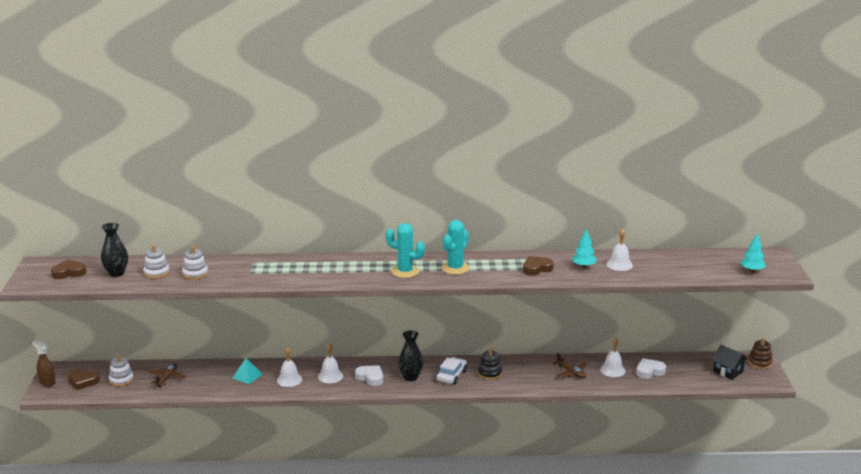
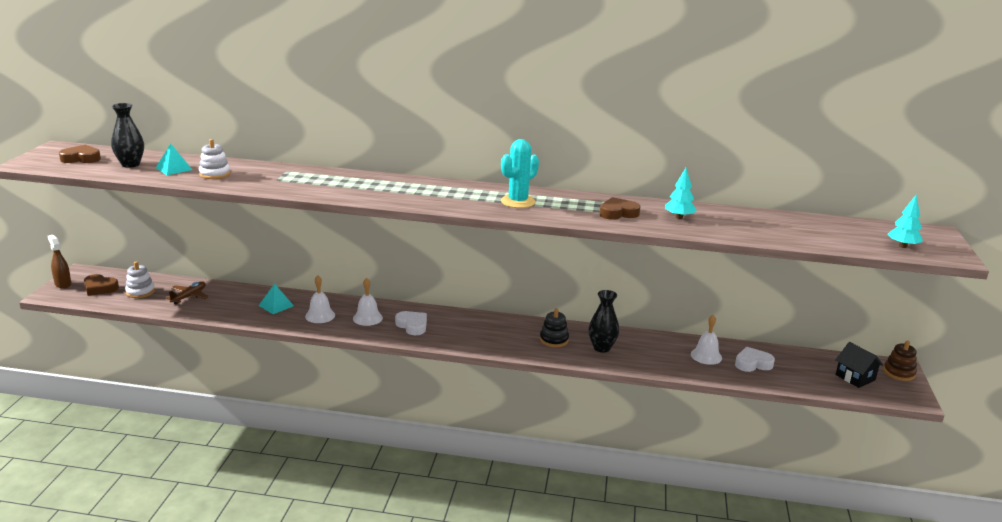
camera: 10 degrees right, 0 degrees up
white stacking toy [143,245,170,279] -> turquoise pyramid [156,144,192,175]
turquoise cactus [386,223,425,278] -> none
black vase [398,330,423,381] -> black vase moved to [588,290,619,353]
white car [437,357,467,384] -> none
brown plane [552,353,587,379] -> none
white bell [606,228,633,271] -> none

